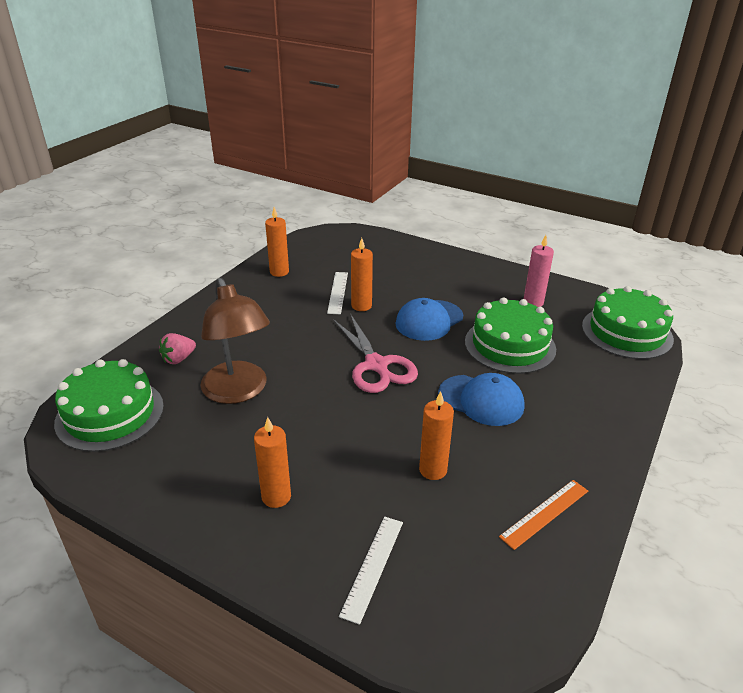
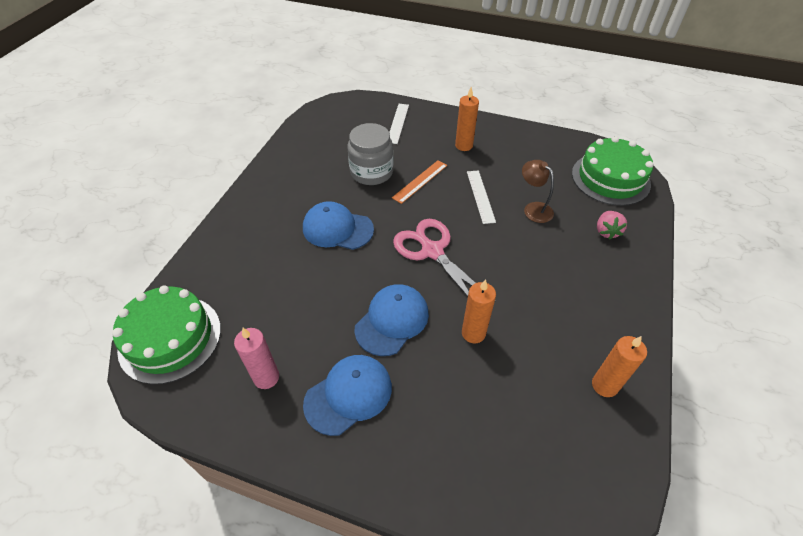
camera: 170 degrees right, 15 degrees up
pink strawberry [159,333,196,364] -> pink strawberry turned 150 degrees clockwise [597,211,627,240]
brown lamp [200,278,270,404] -> brown lamp [522,160,554,223], size x0.54
white ruler [327,272,348,314] -> white ruler moved to [467,170,496,224]
orange candle [419,391,454,480] -> grey jar [347,123,394,185]
green cake [465,297,556,374] -> none
orange ruler [499,480,588,550] -> orange ruler moved to [392,160,447,204]
none -> blue cap [303,355,392,436]

